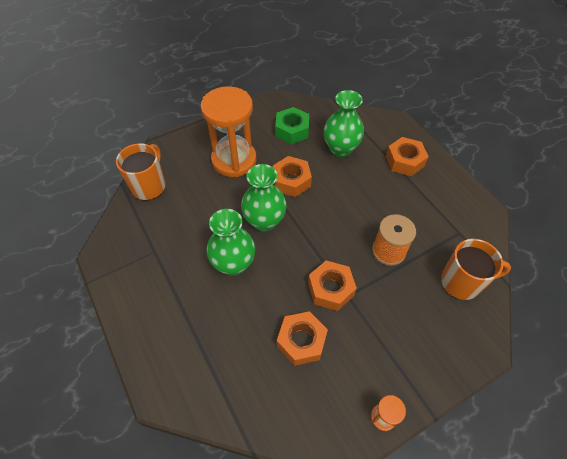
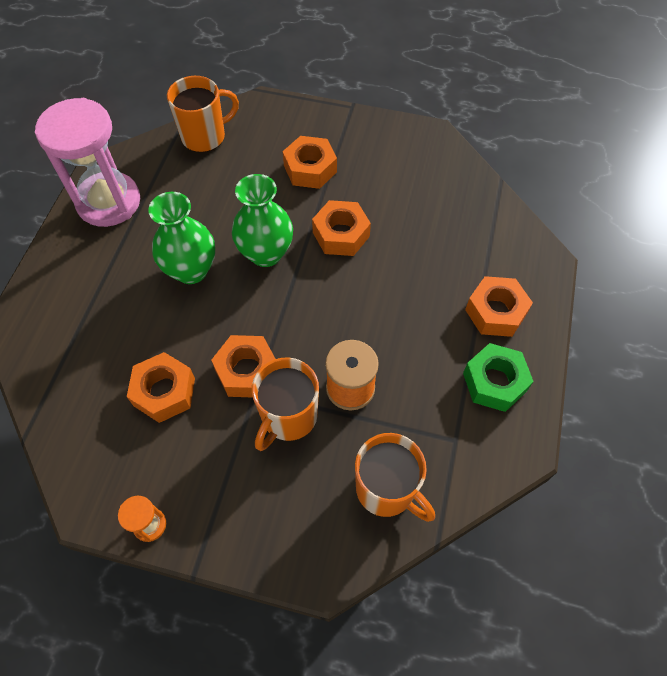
camera: 45 degrees right, 5 degrees up
orange hourglass [201,86,256,177] -> orange nut [283,136,337,189]
green nut [275,107,309,144] -> green nut moved to [463,343,534,412]
green vase [323,90,364,157] -> none
none -> pink hourglass [35,98,140,227]
none -> orange mug [252,357,319,451]

